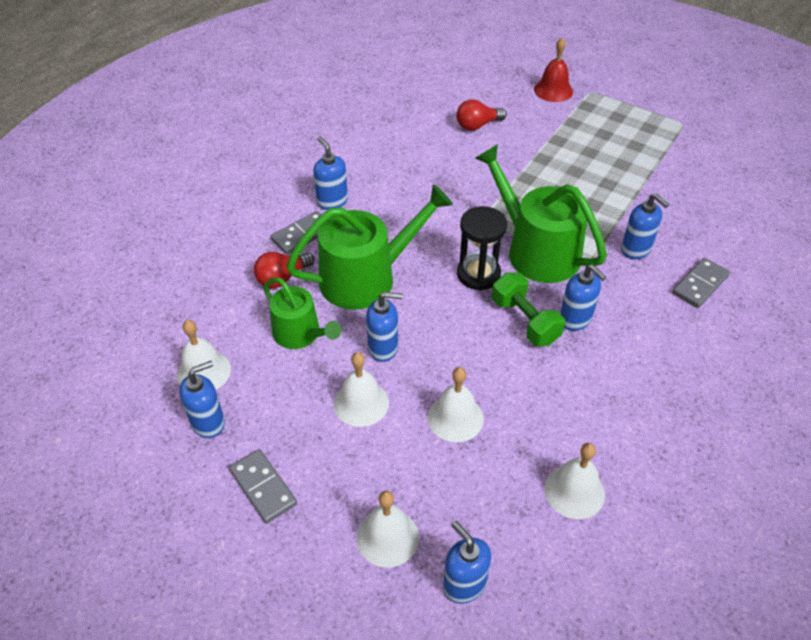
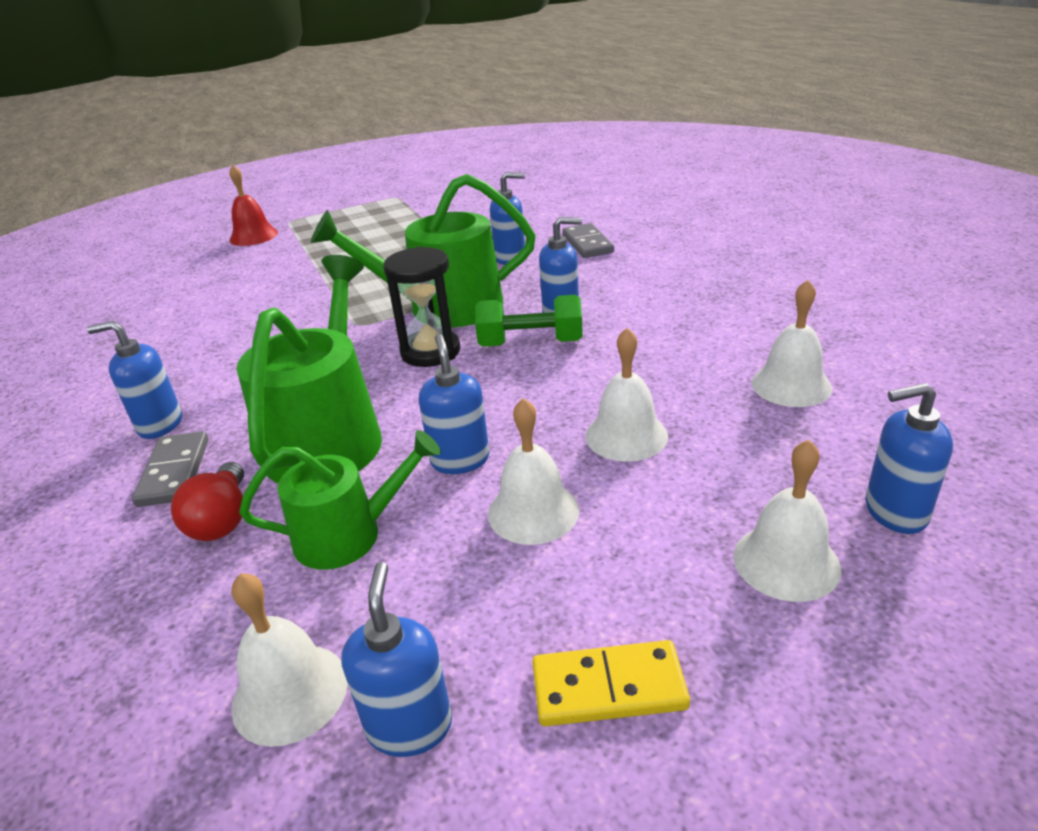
camera: 55 degrees left, 15 degrees down
grey domino [229,449,297,523] -> yellow domino [532,640,690,726]
blue soap dispenser [366,292,403,362] -> blue soap dispenser turned 45 degrees counterclockwise [419,334,489,474]
red light bulb [456,99,507,131] -> none

